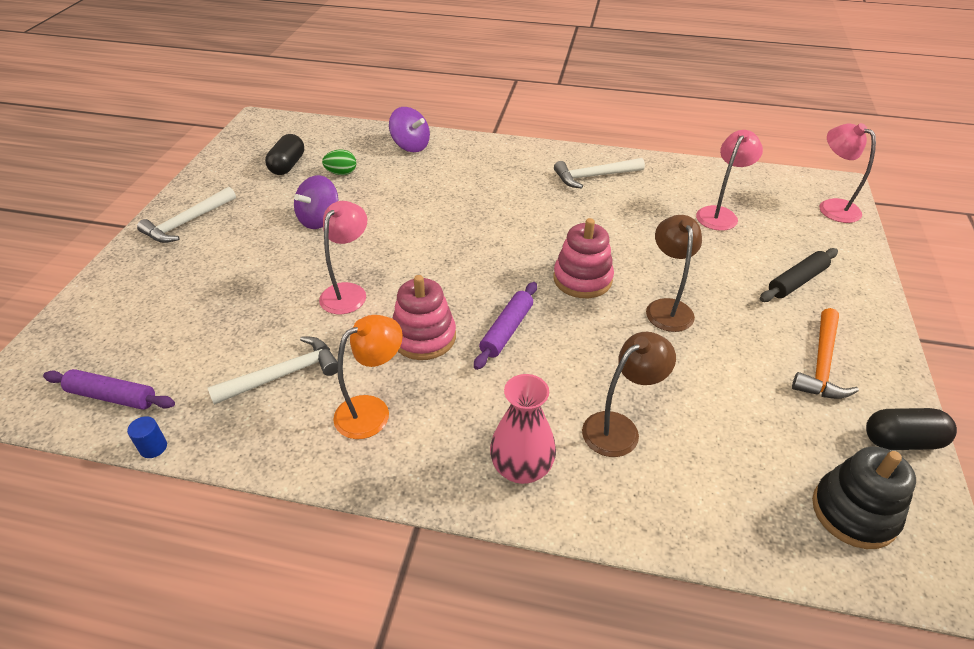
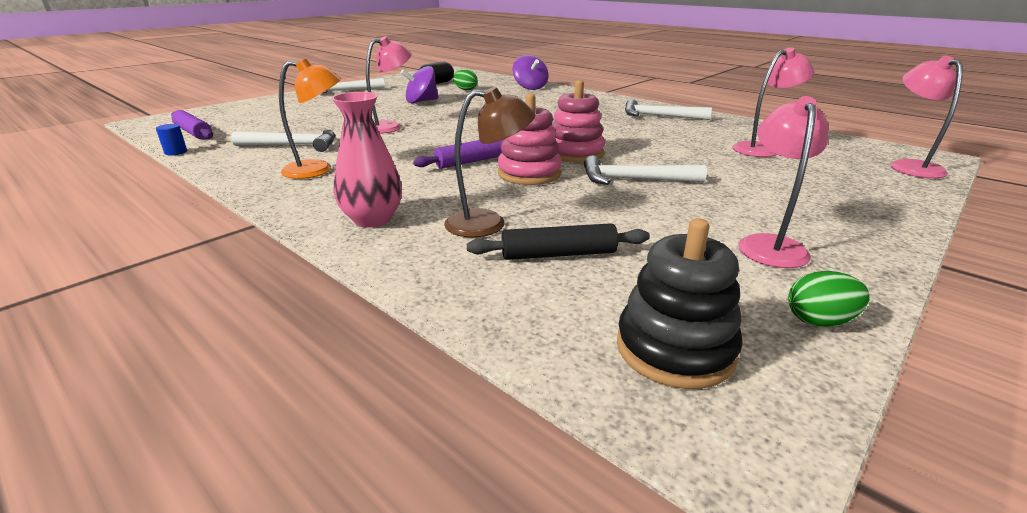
camera: 30 degrees right, 15 degrees down
pink stacking toy [393,275,456,360] -> pink stacking toy moved to [498,94,562,185]
brown lamp [646,215,702,332] -> white hammer [584,155,707,185]
black rolling pin [760,248,838,302] -> black rolling pin moved to [467,223,650,260]
orange hammer [792,308,859,399] -> pink lamp [738,96,828,268]
black capsule [866,408,957,450] -> green egg [788,271,870,327]

